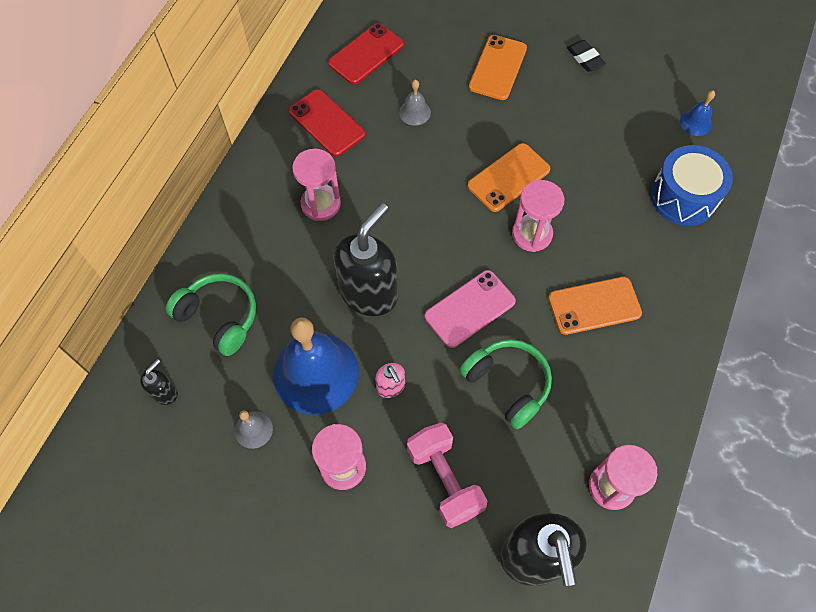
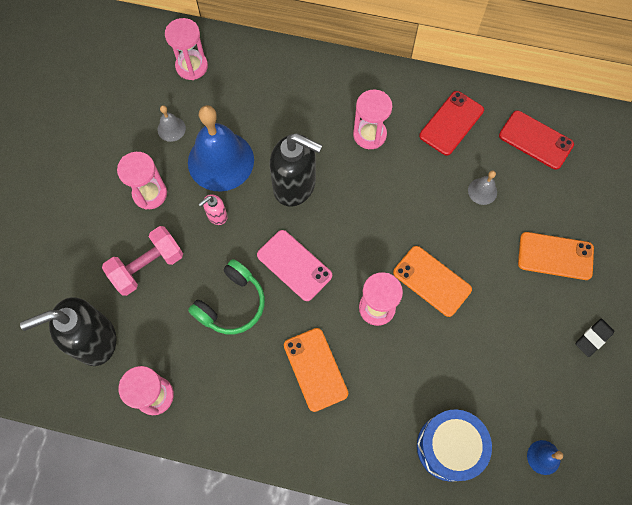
camera: 80 degrees right, 5 degrees up
black soap dispenser [140,359,178,405] -> pink hourglass [165,18,208,80]
green headphones [166,273,256,356] -> none

